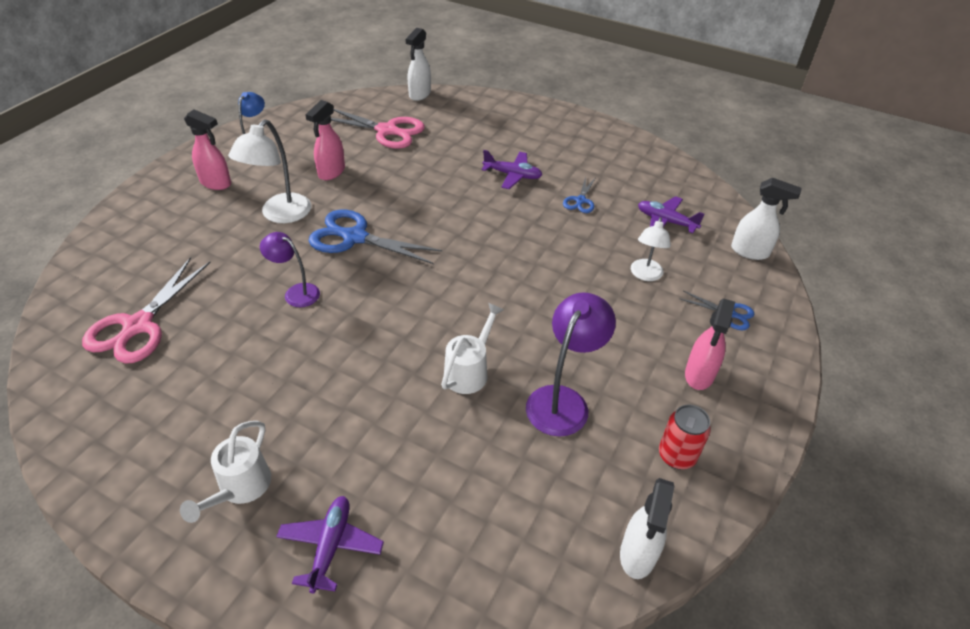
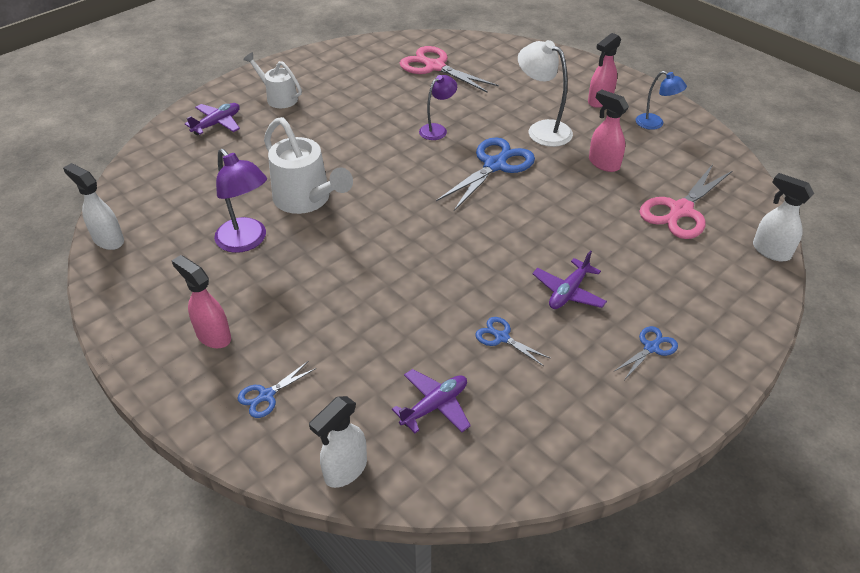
camera: 110 degrees right, 0 degrees up
purple plane [276,496,384,594] -> purple plane turned 75 degrees counterclockwise [185,103,240,135]
white watering can [441,303,504,394] -> white watering can [264,117,353,214], size x1.61
white lamp [631,217,671,281] -> none
red can [659,405,711,469] -> none
none -> blue scissors [613,326,678,379]

